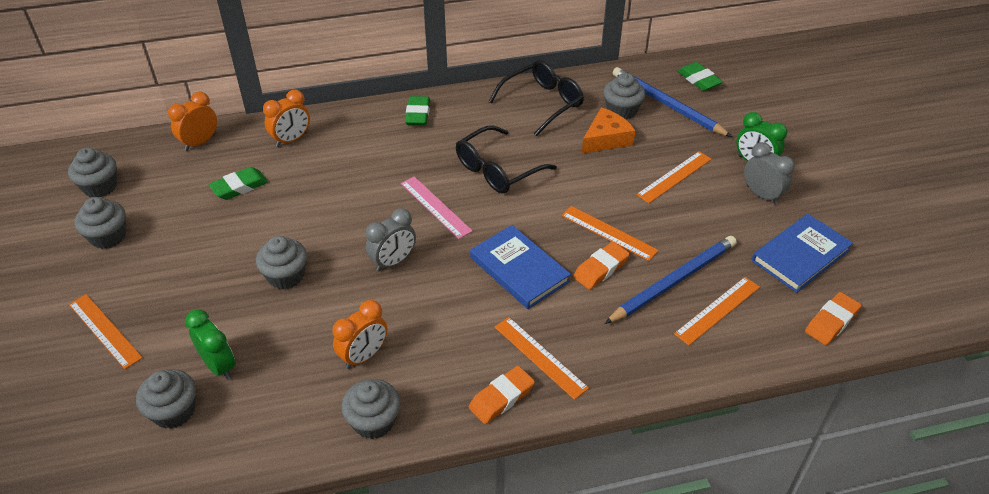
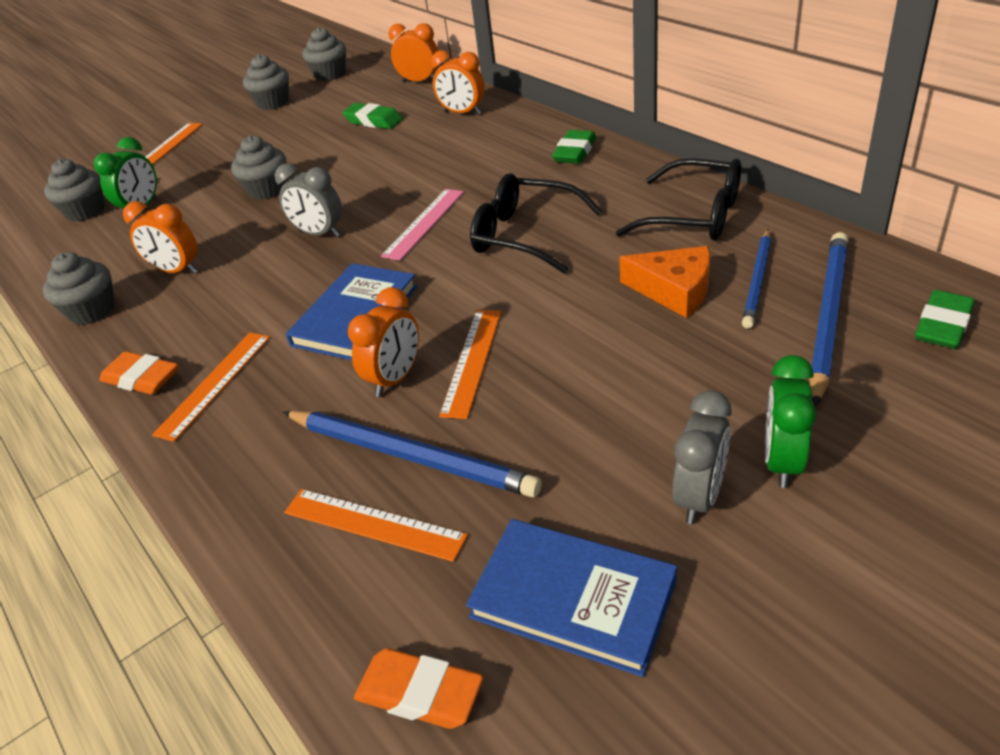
camera: 70 degrees right, 5 degrees down
green eraser [405,96,430,125] -> green eraser turned 45 degrees counterclockwise [552,130,596,164]
orange eraser [573,242,630,290] -> orange clock [348,287,419,397]
grey cupcake [603,73,645,120] -> blue pencil [742,229,771,329]
orange ruler [636,151,712,203] -> none

